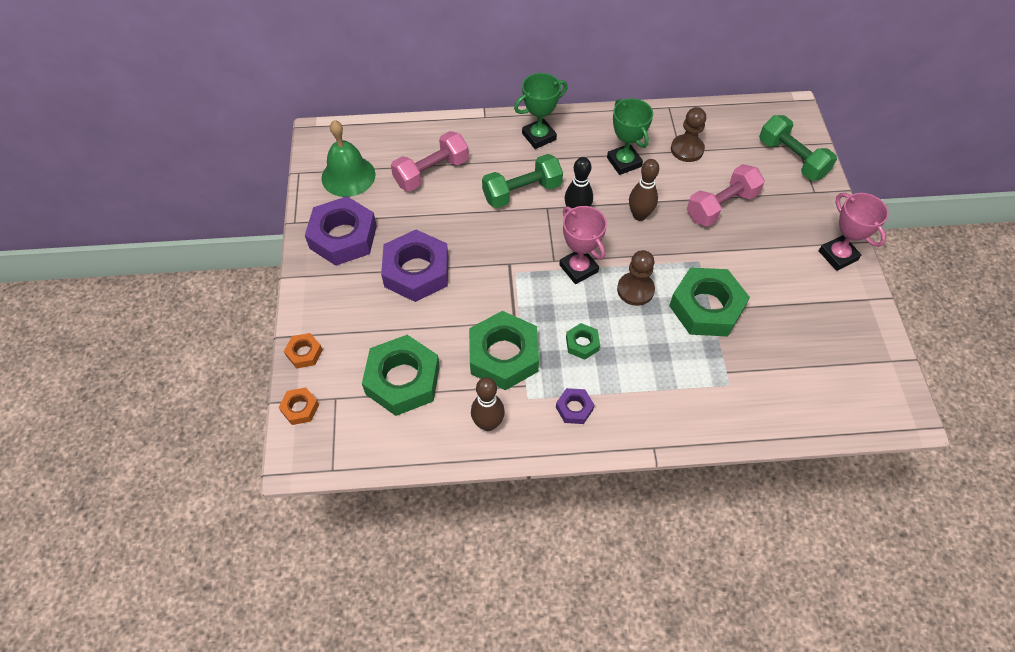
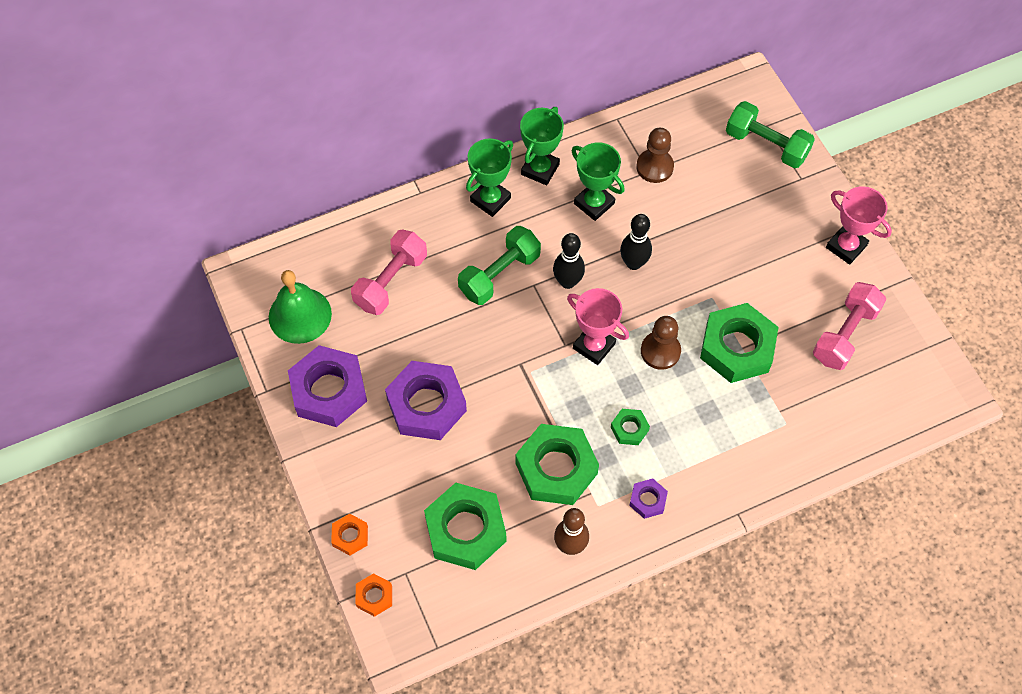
camera: 20 degrees left, 5 degrees up
brown bowling pin [629,159,659,221] -> black bowling pin [620,214,652,270]
pink dumbbell [687,164,765,227] -> pink dumbbell moved to [813,282,886,370]
none -> green trophy [520,107,564,185]

